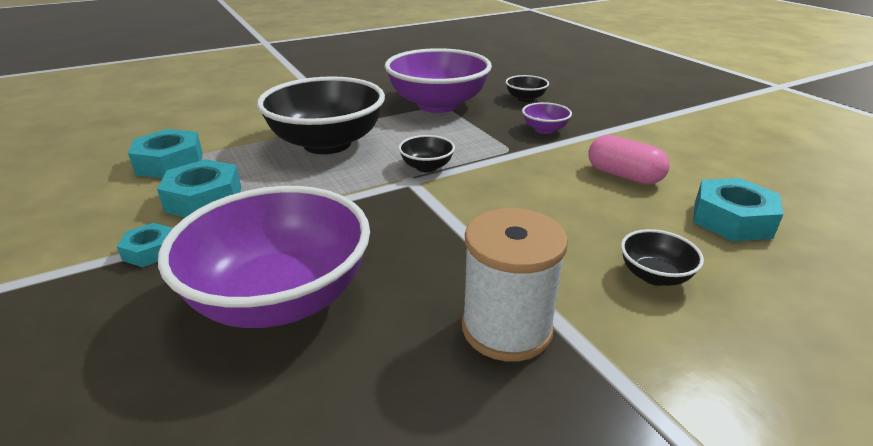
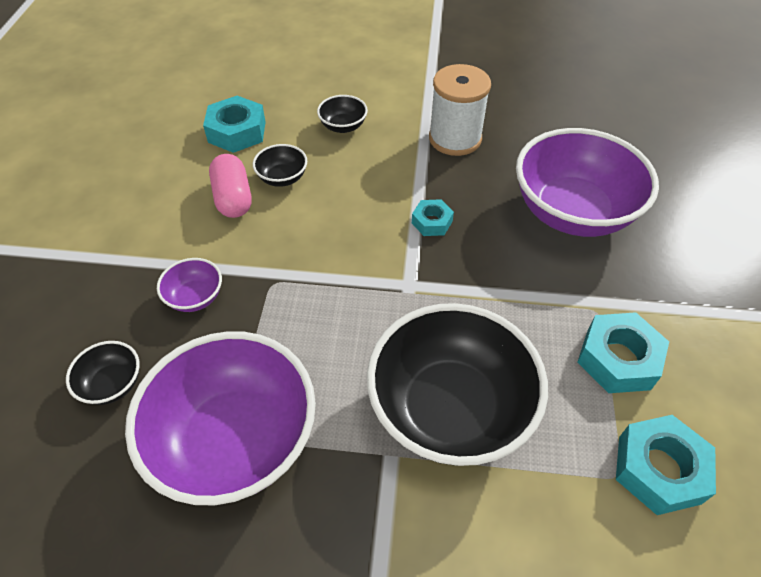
camera: 145 degrees left, 20 degrees up
turquoise nut [117,223,173,267] -> turquoise nut moved to [412,199,454,236]
black bowl [398,135,455,172] -> black bowl moved to [253,144,307,187]

